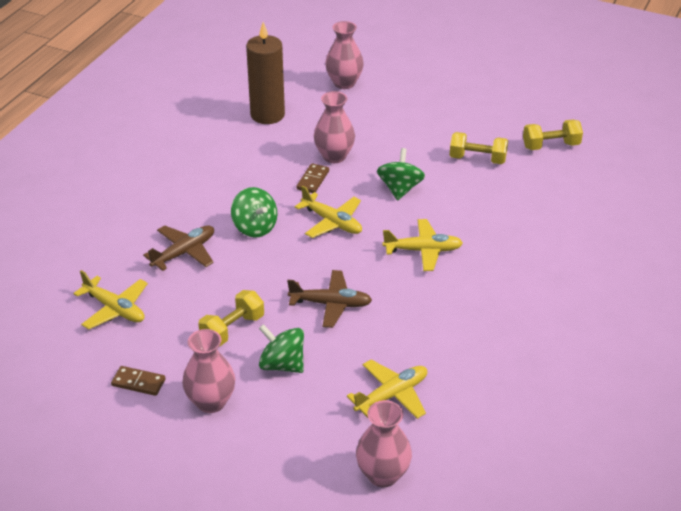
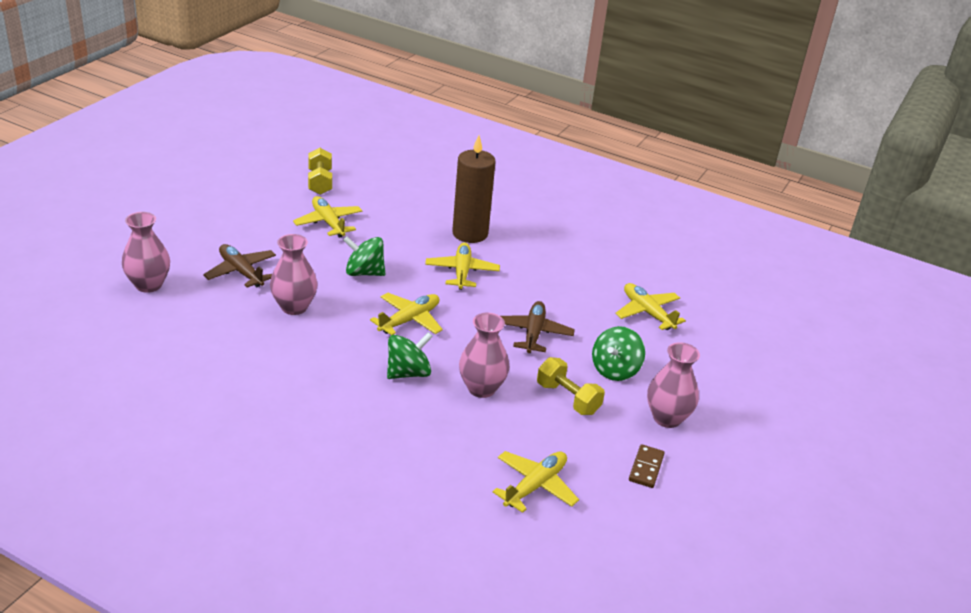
camera: 90 degrees left, 5 degrees down
brown plane [143,225,214,271] -> brown plane moved to [203,244,276,288]
brown candle [246,22,285,124] -> brown candle moved to [452,135,496,243]
brown domino [296,163,329,193] -> none
pink vase [356,400,412,487] -> pink vase moved to [459,313,509,398]
yellow dumbbell [450,132,508,164] -> yellow plane [293,196,362,238]

